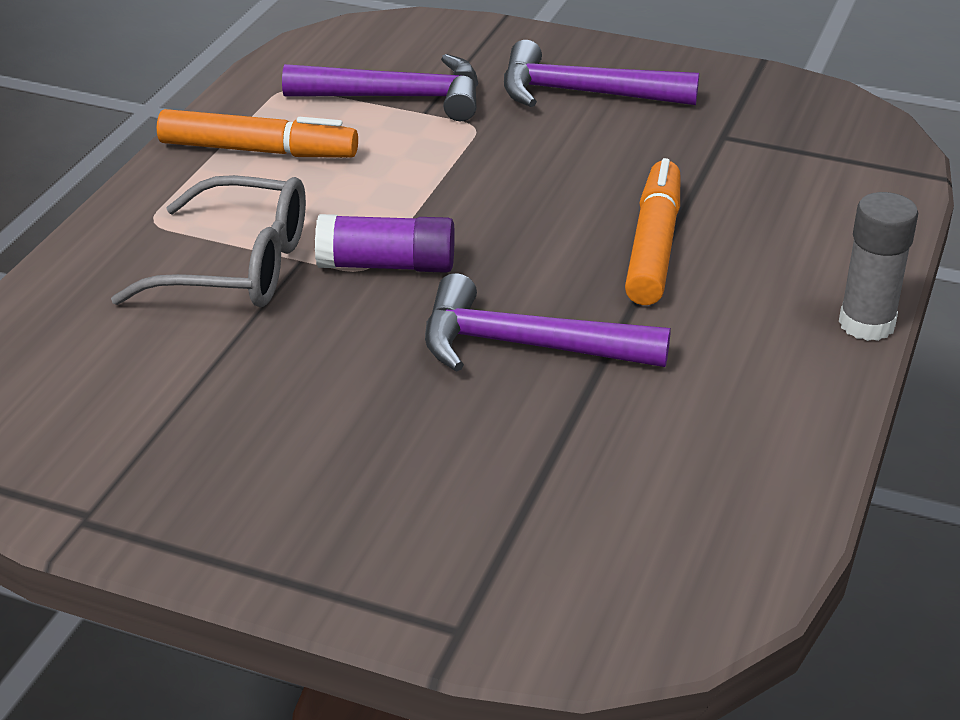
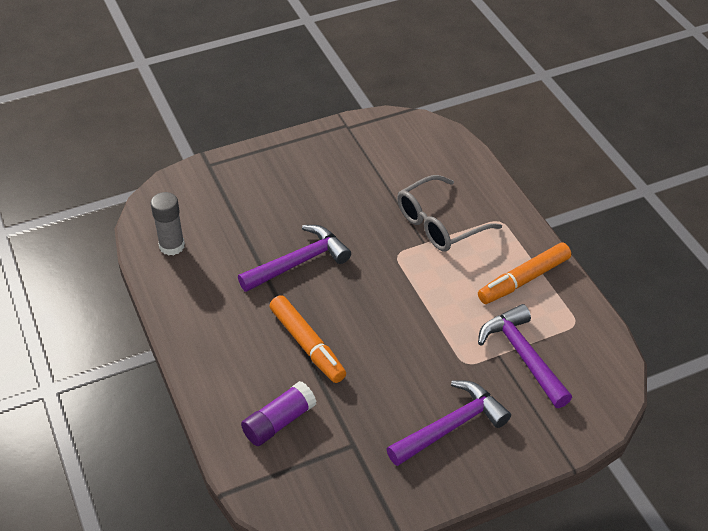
camera: 135 degrees right, 10 degrees up
purple hammer [282,54,479,121] -> purple hammer turned 105 degrees clockwise [478,304,572,408]
purple glue stick [315,214,455,273] -> purple glue stick moved to [241,381,316,446]
grey glue stick [839,192,918,341] -> grey glue stick moved to [151,192,185,256]

